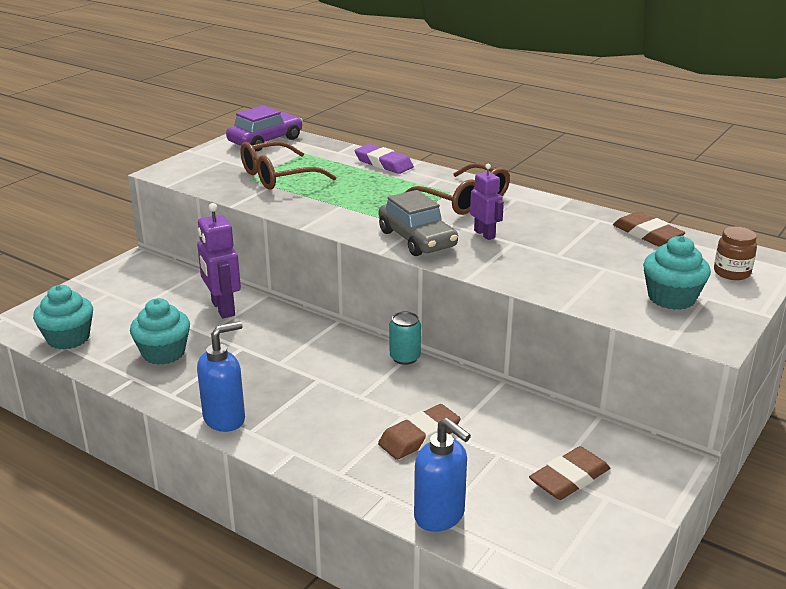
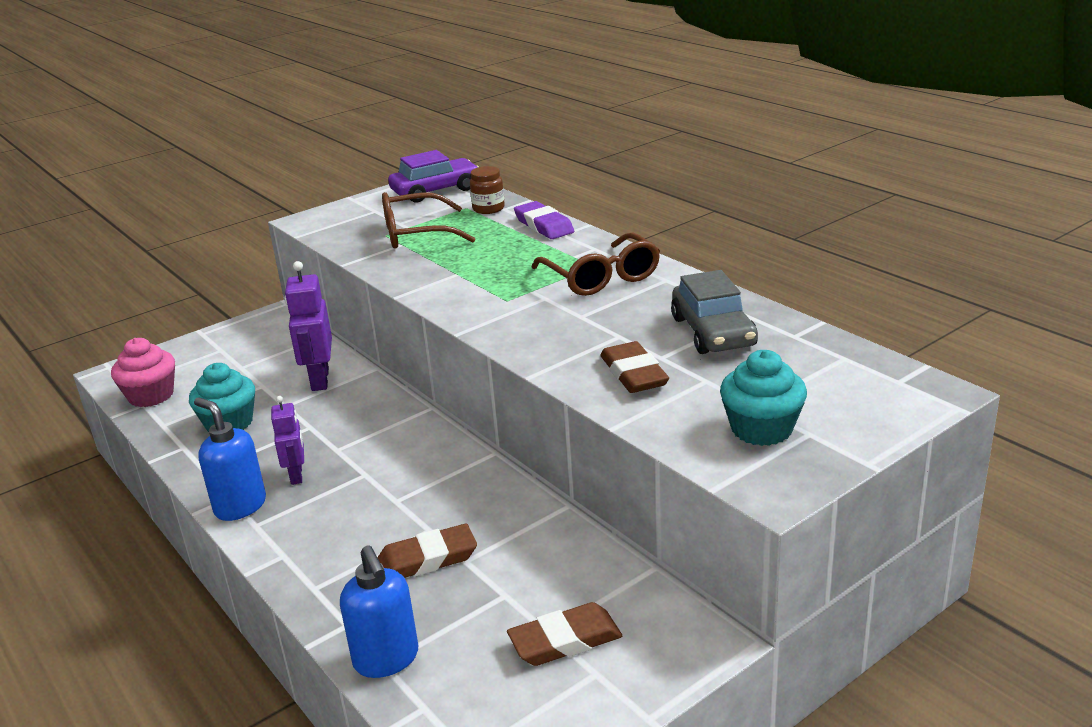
camera: 20 degrees right, 0 degrees up
turquoise cupcake [33,285,93,350] -> pink cupcake [111,338,175,407]
blue soap dispenser [197,321,245,432] -> blue soap dispenser turned 120 degrees counterclockwise [194,397,266,521]
grey car [379,190,458,256] -> grey car moved to [671,270,758,354]
turquoise can [390,312,421,365] -> none
purple robot [470,164,504,240] -> purple robot moved to [271,396,304,485]
brown eraser [613,212,685,247] -> brown eraser moved to [601,341,669,393]
brown jar [714,227,757,280] -> brown jar moved to [470,166,505,214]

